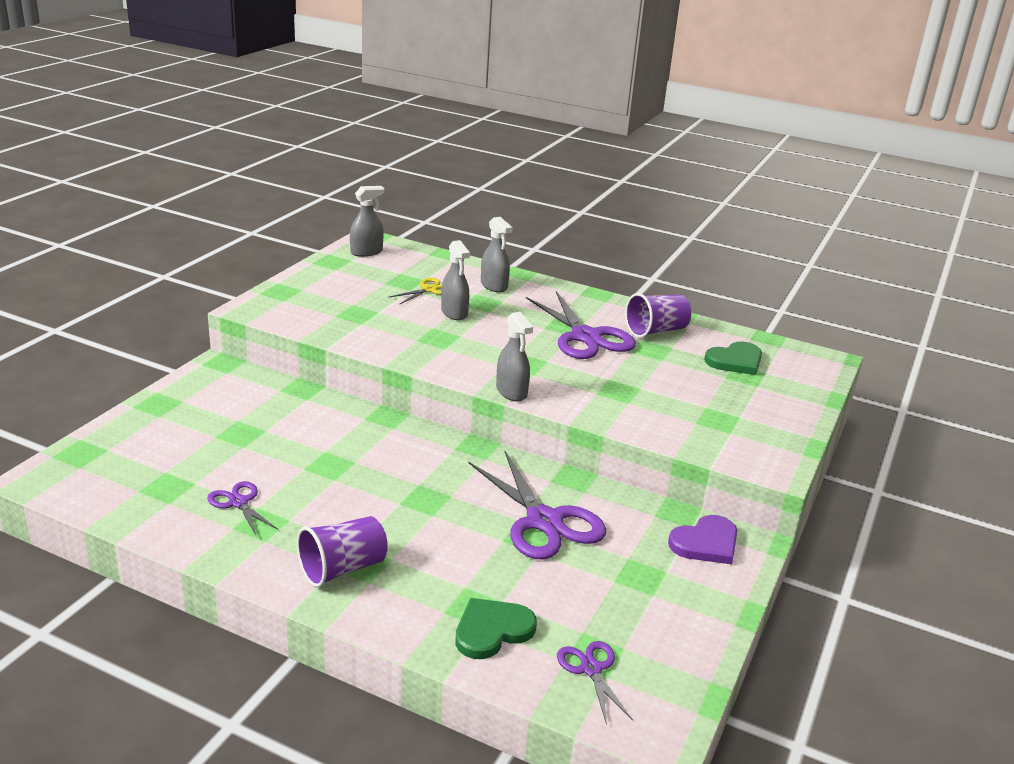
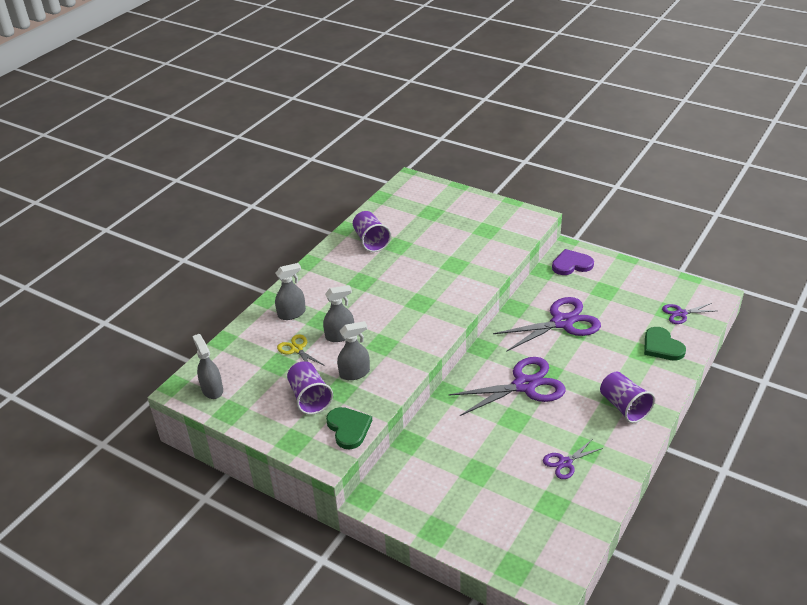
camera: 80 degrees left, 10 degrees up
grey spray bottle [496,312,533,402] -> grey spray bottle moved to [337,321,370,380]
purple scissors [526,291,636,359] -> purple scissors moved to [448,357,566,416]
purple heart [668,515,737,564] -> purple heart turned 75 degrees counterclockwise [552,249,594,275]
green heart [704,341,762,375] -> green heart moved to [326,407,372,449]
none -> purple cup [287,361,333,415]

